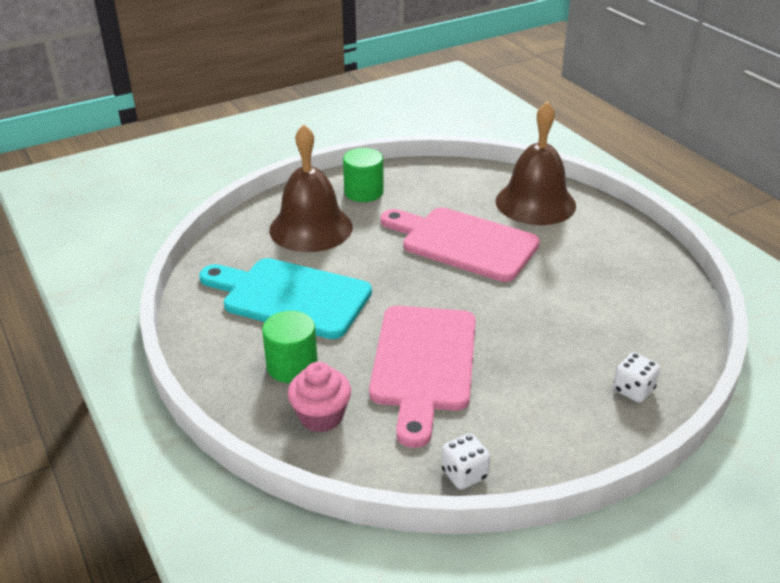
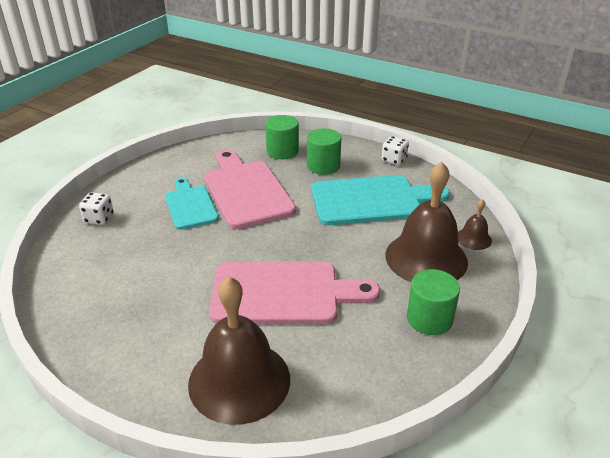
camera: 150 degrees right, 0 degrees up
pink cupcake [288,362,351,432] -> green cylinder [265,115,299,159]
white dice [441,434,490,490] -> white dice moved to [382,136,409,165]
none -> turquoise cutting board [165,178,218,230]
none -> brown bell [458,199,492,250]

